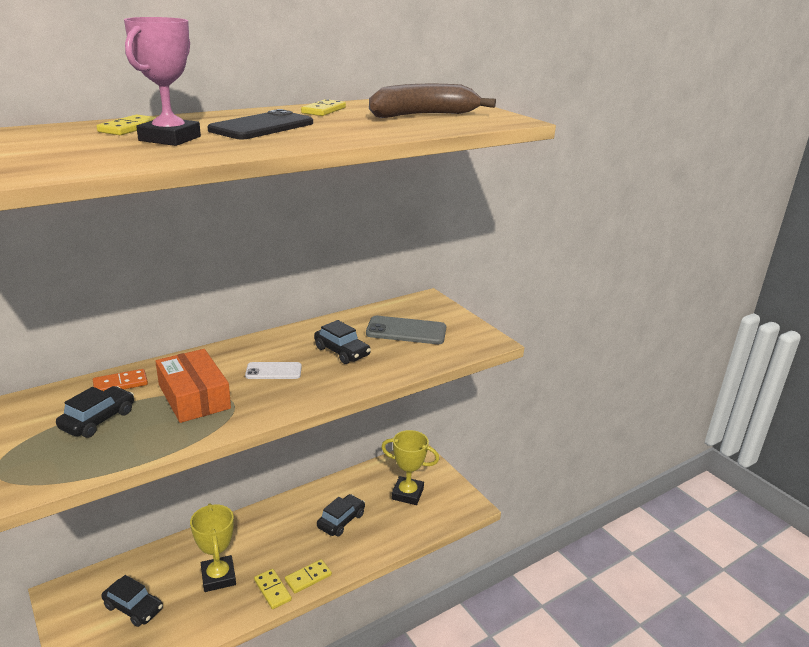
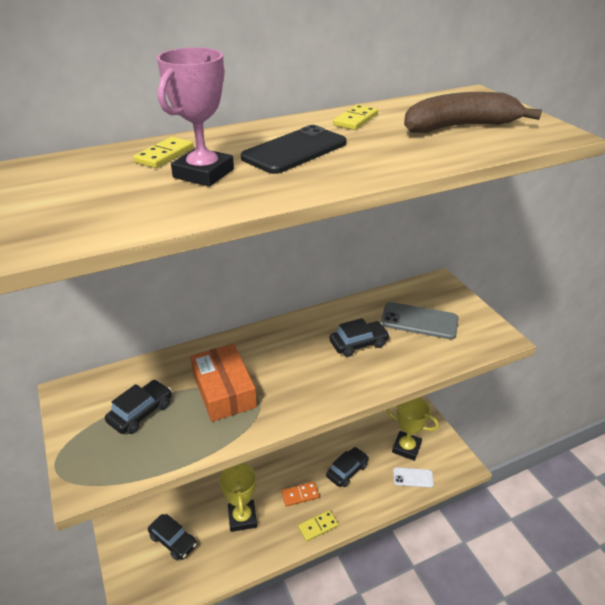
camera: 10 degrees right, 10 degrees up
orange domino [93,369,148,391] -> orange domino moved to [281,482,319,507]
white phone [245,362,302,379] -> white phone moved to [393,467,434,488]
yellow domino [254,569,292,609] -> none
black car [314,320,371,364] -> black car turned 75 degrees counterclockwise [329,318,390,357]

